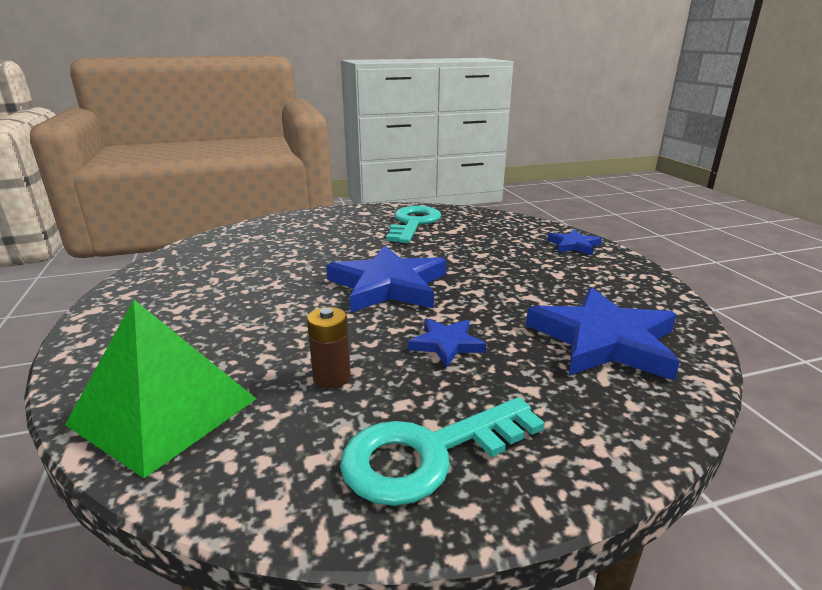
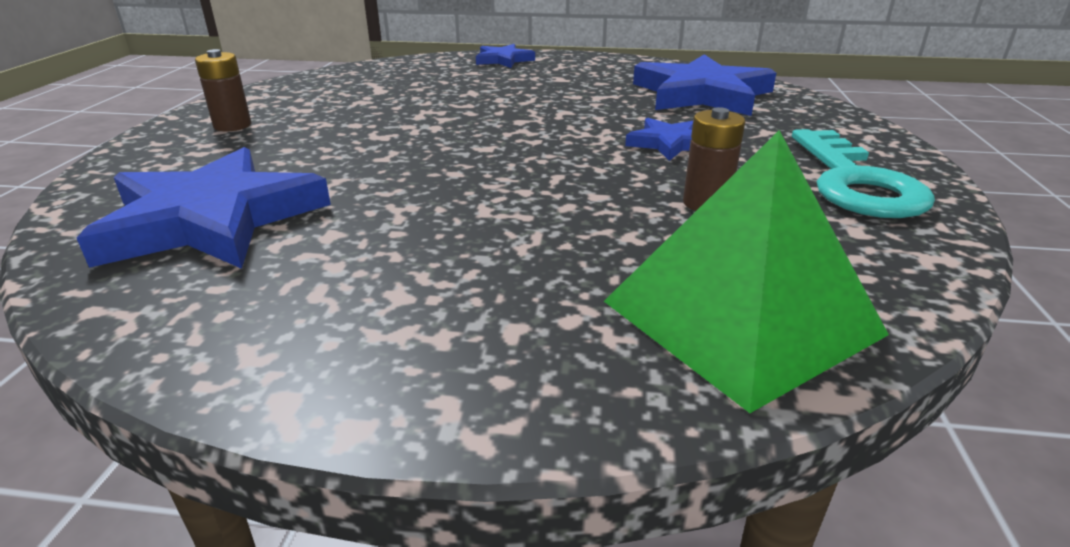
camera: 65 degrees left, 5 degrees up
blue star [326,245,446,312] -> blue star moved to [77,147,331,269]
turquoise key [386,206,441,243] -> none
none -> brown battery [195,49,251,132]

